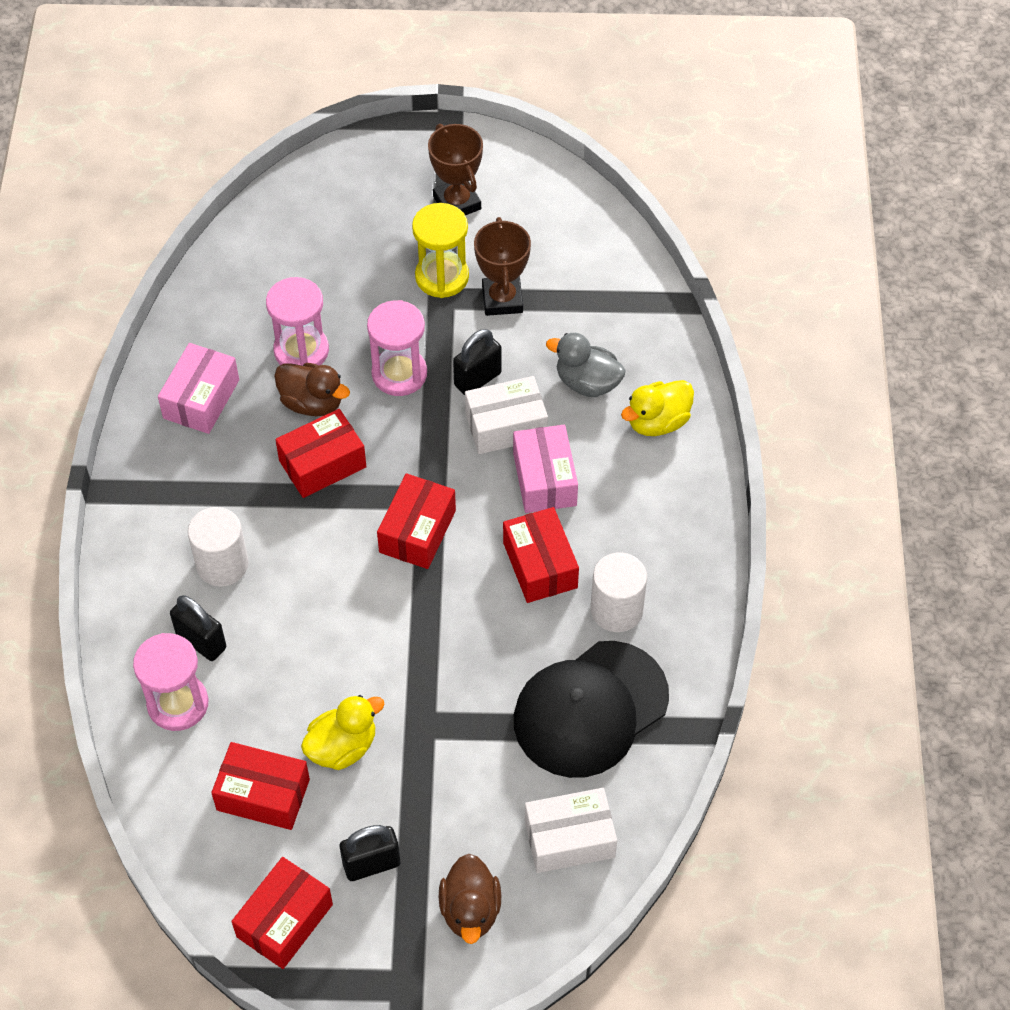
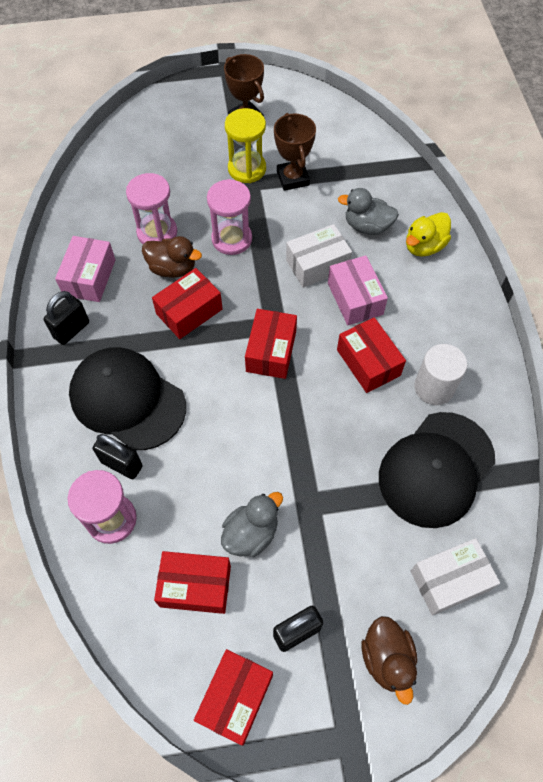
camera: 10 degrees left, 5 degrees up
white cylinder [188,507,248,587] -> black cap [69,347,186,450]
yellow duck [301,695,384,770] -> grey duck [221,492,283,557]
black padlock [453,329,502,395] -> black padlock moved to [43,291,89,345]

